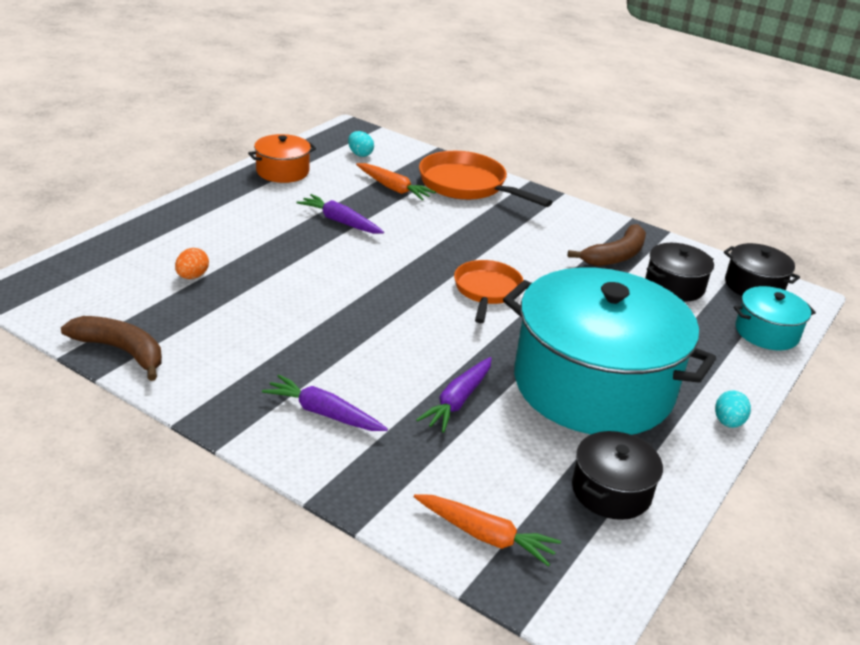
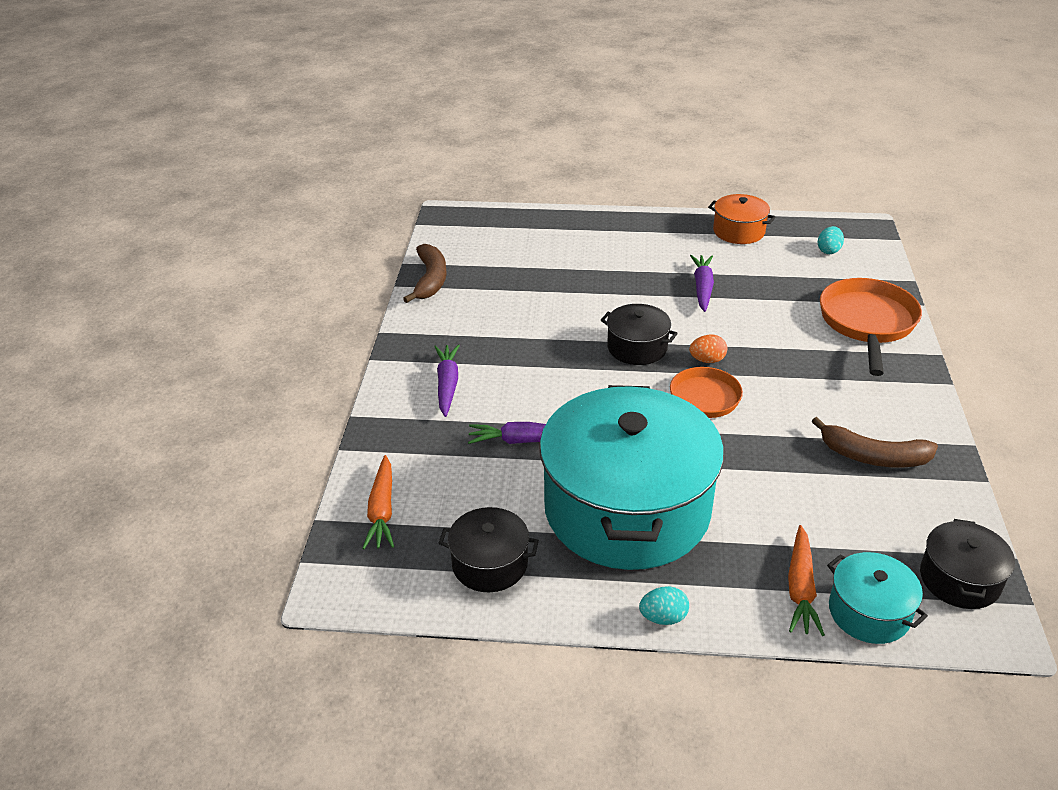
camera: 65 degrees right, 5 degrees up
orange egg [175,248,209,279] -> orange egg moved to [689,335,727,363]
orange carrot [356,163,436,200] -> orange carrot moved to [788,525,825,636]
black pot [645,243,714,302] -> black pot moved to [601,304,678,365]

